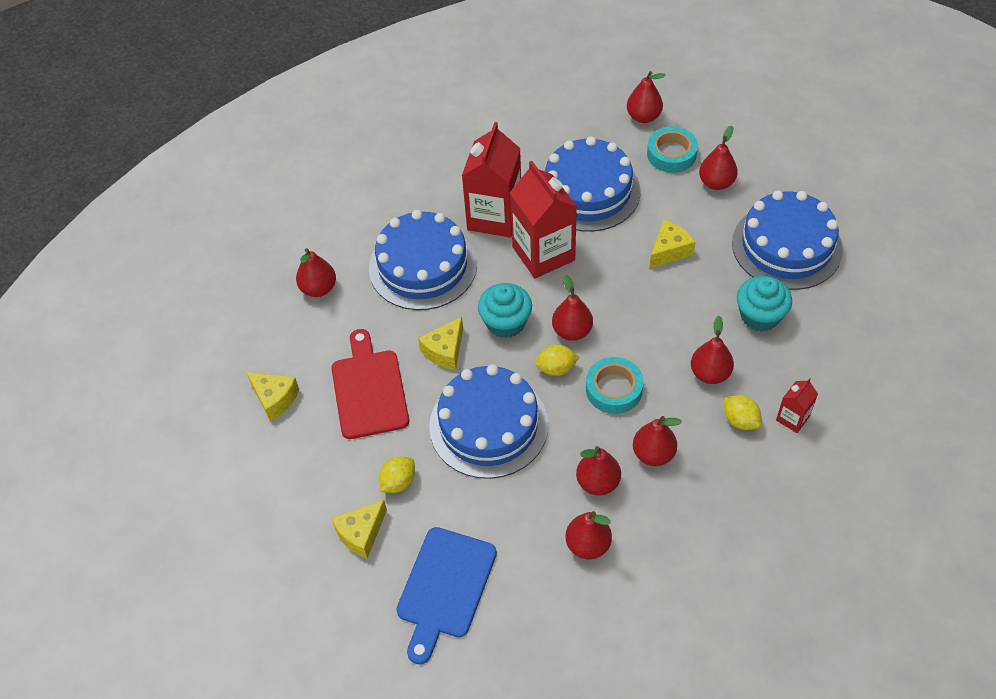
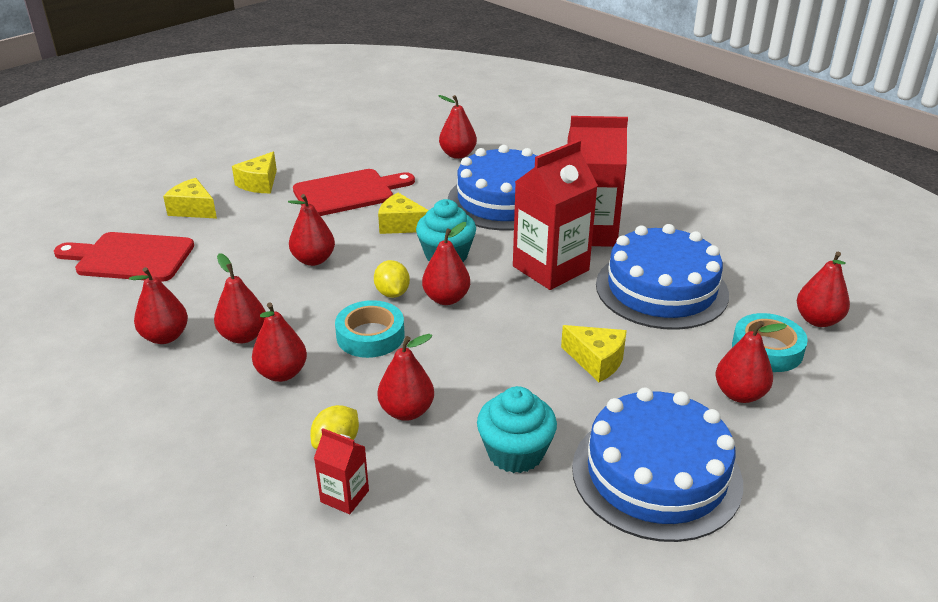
camera: 75 degrees right, 20 degrees down
yellow cheese [246,372,299,421] -> yellow cheese moved to [232,152,277,193]
yellow lemon [379,457,415,493] -> none
blue cutting board [396,527,497,665] -> red cutting board [54,232,194,282]
blue cake [429,364,548,479] -> red pear [288,194,335,266]

